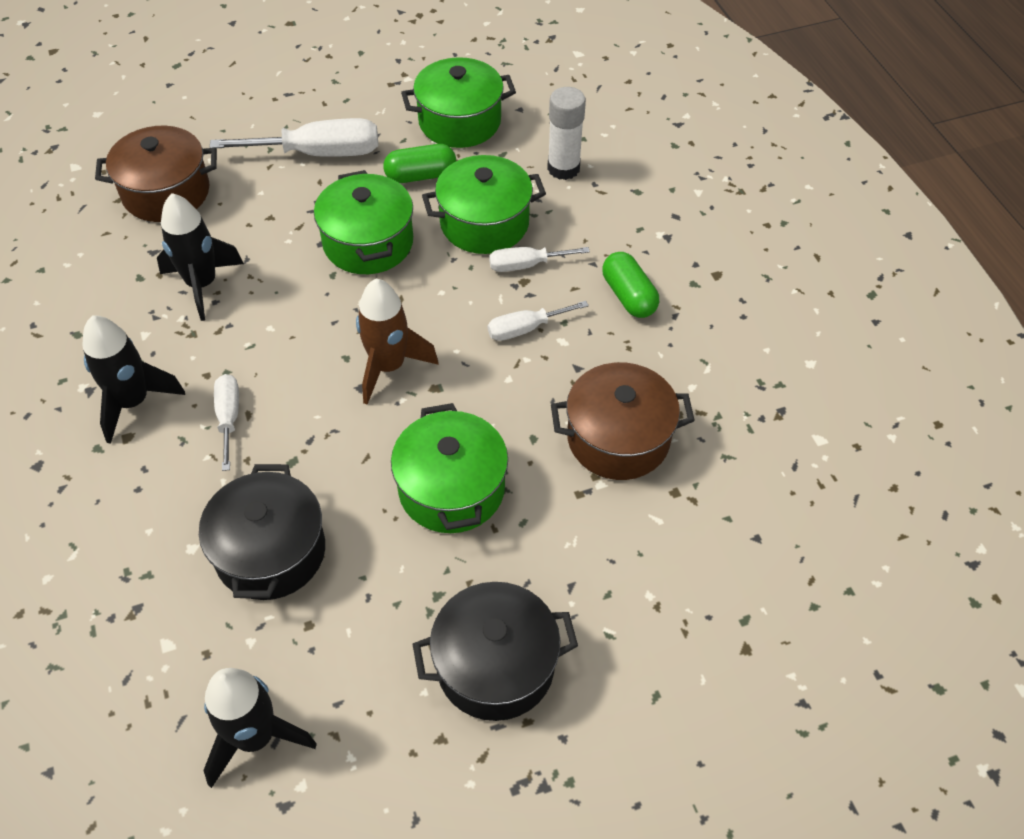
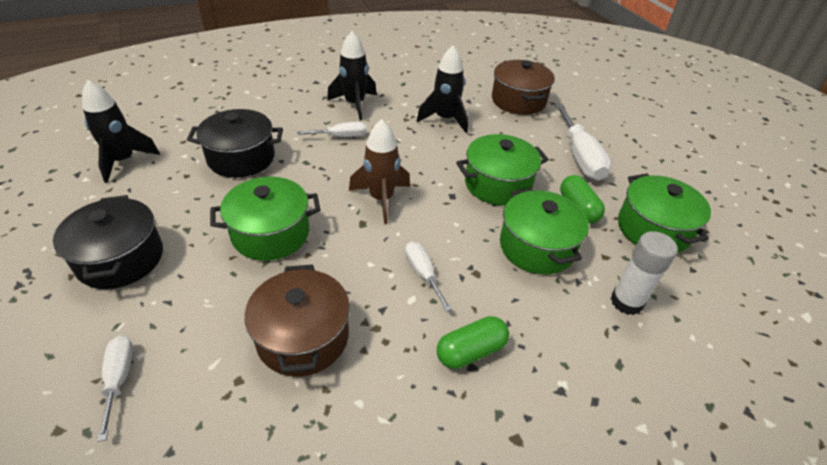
camera: 85 degrees right, 10 degrees down
white screwdriver [489,247,590,272] -> white screwdriver moved to [97,335,133,442]

